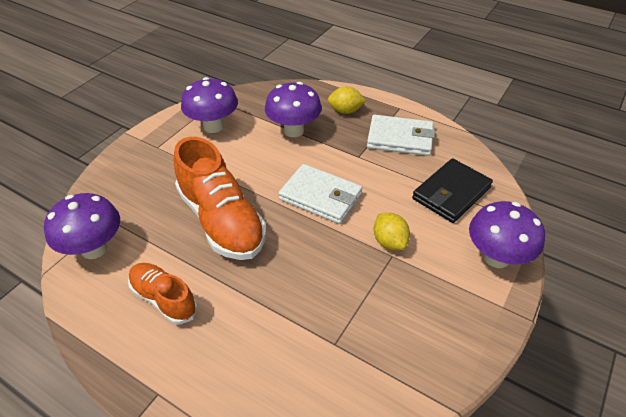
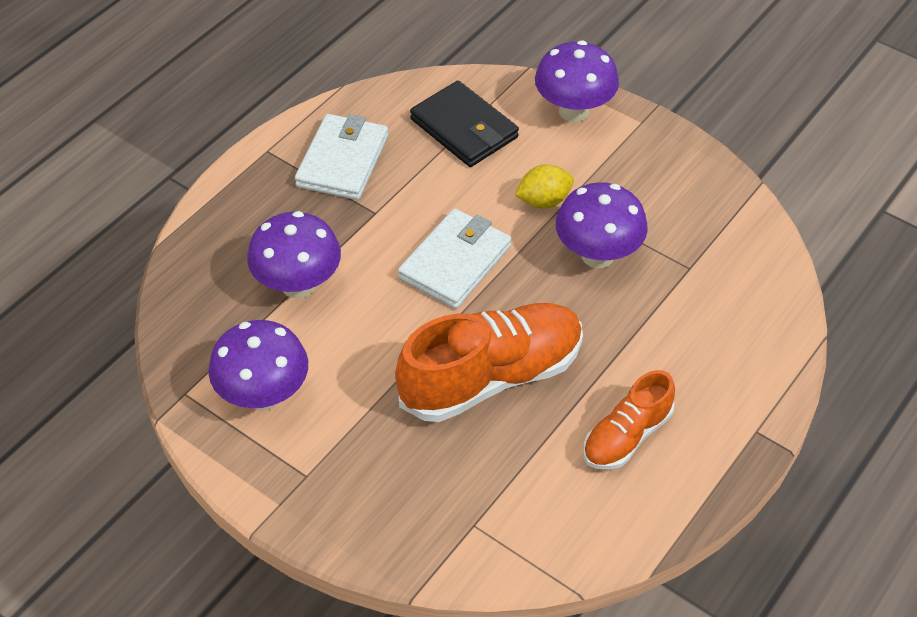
camera: 85 degrees left, 5 degrees up
purple mushroom [44,193,120,259] -> purple mushroom moved to [556,182,648,268]
yellow lemon [328,86,366,114] -> none

